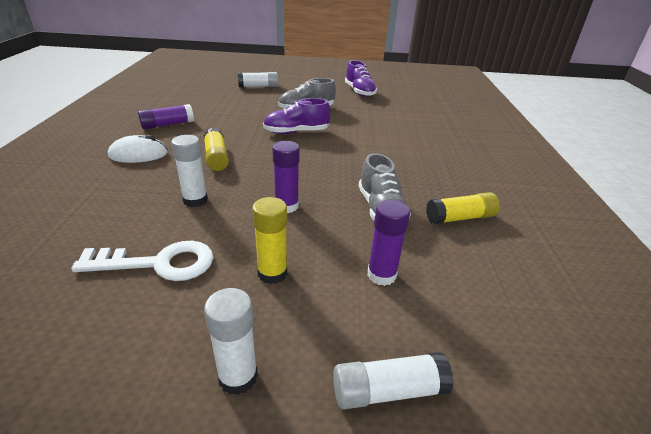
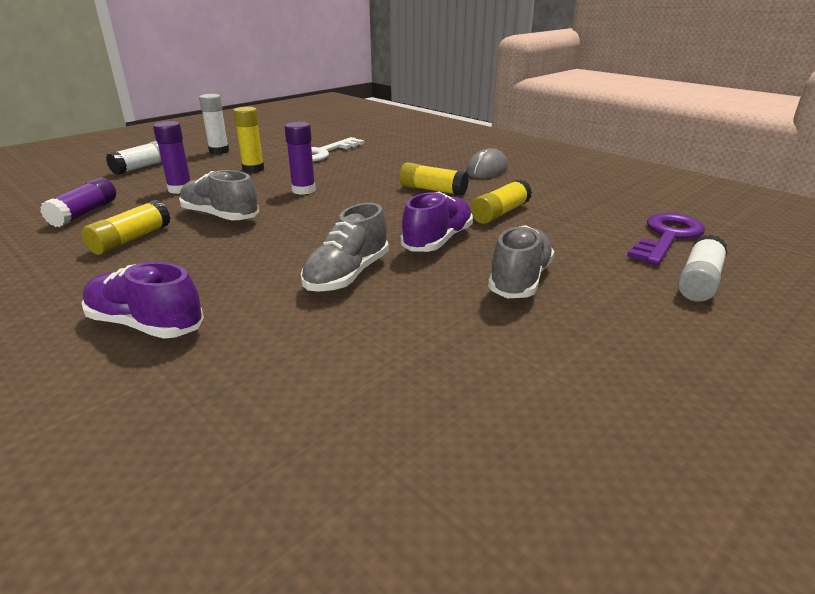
camera: 135 degrees right, 5 degrees down
white mouse [108,135,168,163] -> grey mouse [466,148,508,178]
purple glue stick [138,104,194,129] -> purple glue stick moved to [40,177,116,227]
white glue stick [171,135,208,207] -> none
purple shoe [345,60,377,97] -> purple shoe moved to [82,262,204,339]
none -> grey shoe [301,203,389,292]
none -> yellow glue stick [471,179,532,224]
none -> purple key [627,213,705,265]

